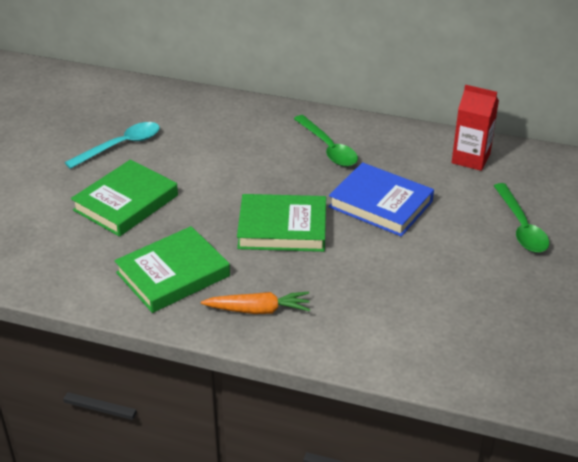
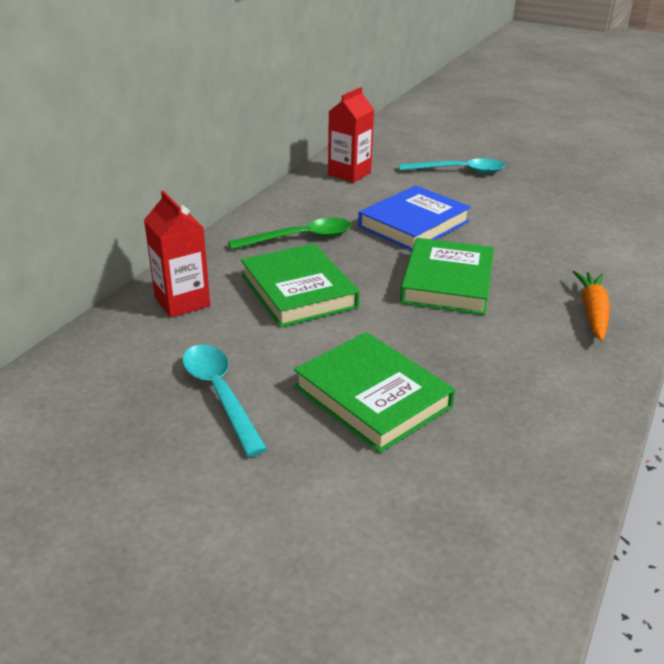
camera: 80 degrees left, 5 degrees down
green book [114,226,230,313] -> green book moved to [241,244,360,328]
green spoon [494,183,549,253] -> turquoise spoon [399,158,505,173]
none -> red carton [144,191,210,318]

